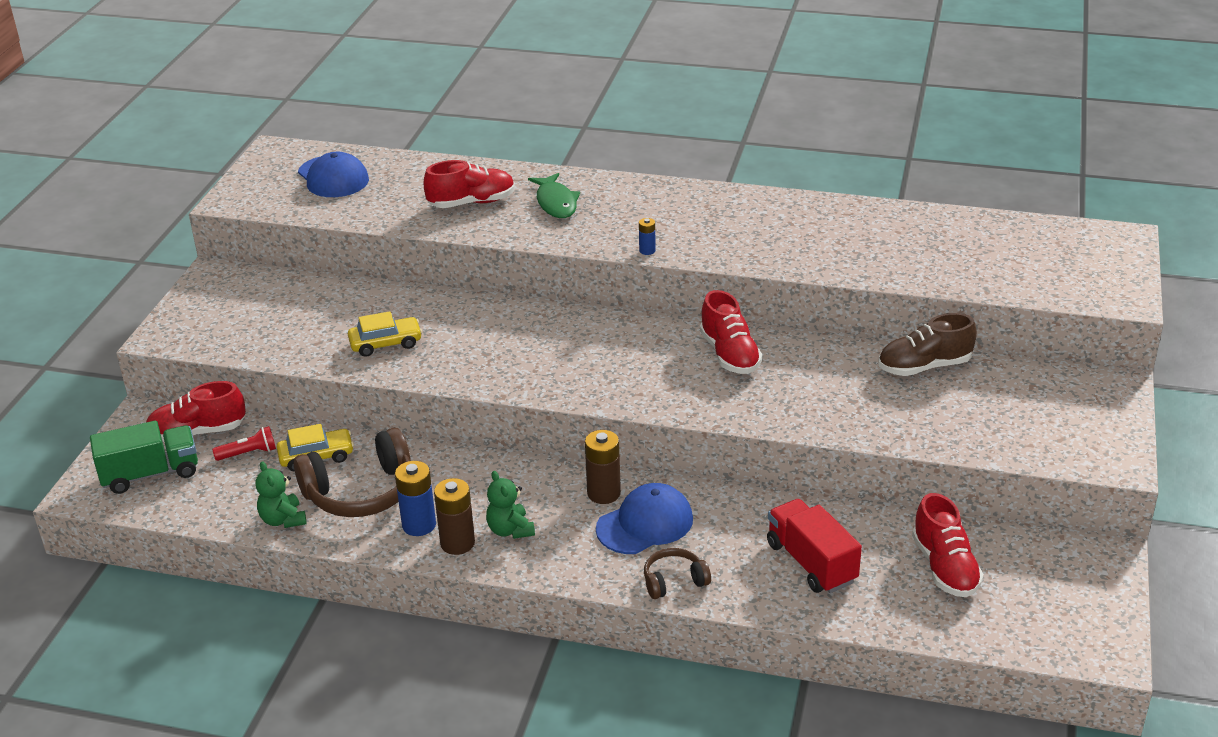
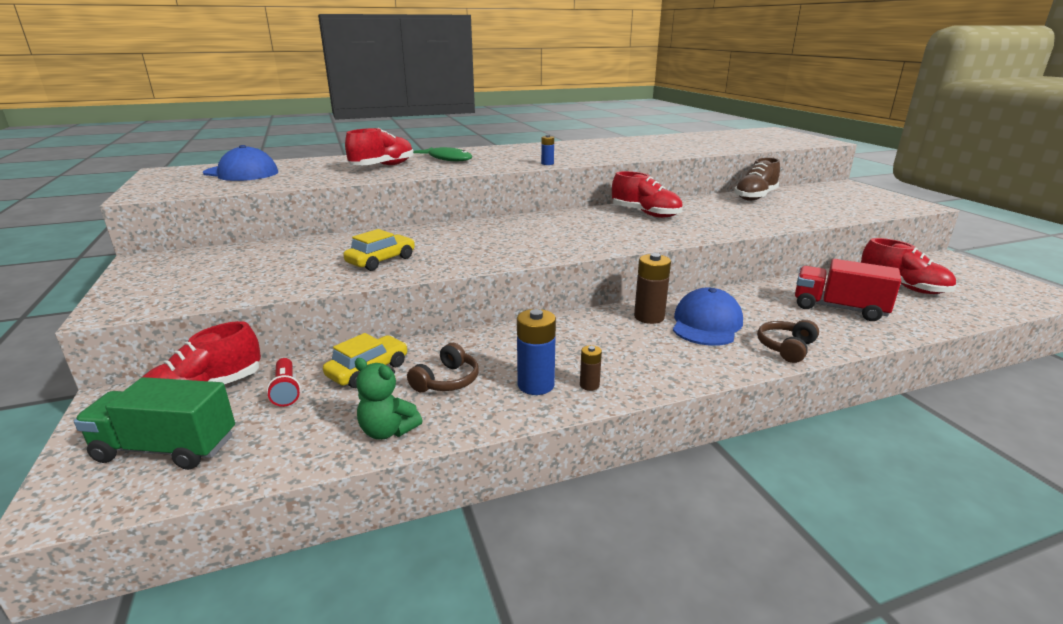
camera: 35 degrees left, 10 degrees down
green truck [90,421,198,494] -> green truck turned 120 degrees counterclockwise [74,377,235,470]
red flashlight [212,426,276,461] -> red flashlight turned 120 degrees clockwise [267,358,301,407]
brown headphones [294,428,411,517] -> brown headphones [407,343,479,392], size x0.52
brown battery [434,478,475,555] -> brown battery [580,345,602,391], size x0.53
green teddy bear [486,471,535,539] -> none

